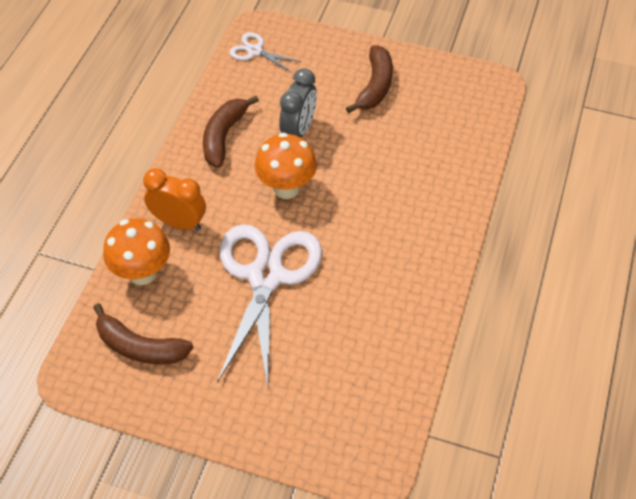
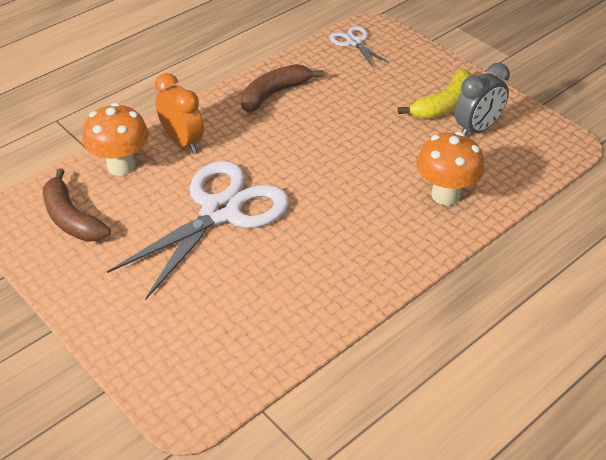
camera: 30 degrees right, 10 degrees down
orange mushroom [254,133,317,199] -> orange mushroom moved to [416,132,485,205]
grey clock [279,68,317,138] -> grey clock moved to [455,63,510,136]
brown banana [346,45,393,113] -> yellow banana [398,69,472,119]

